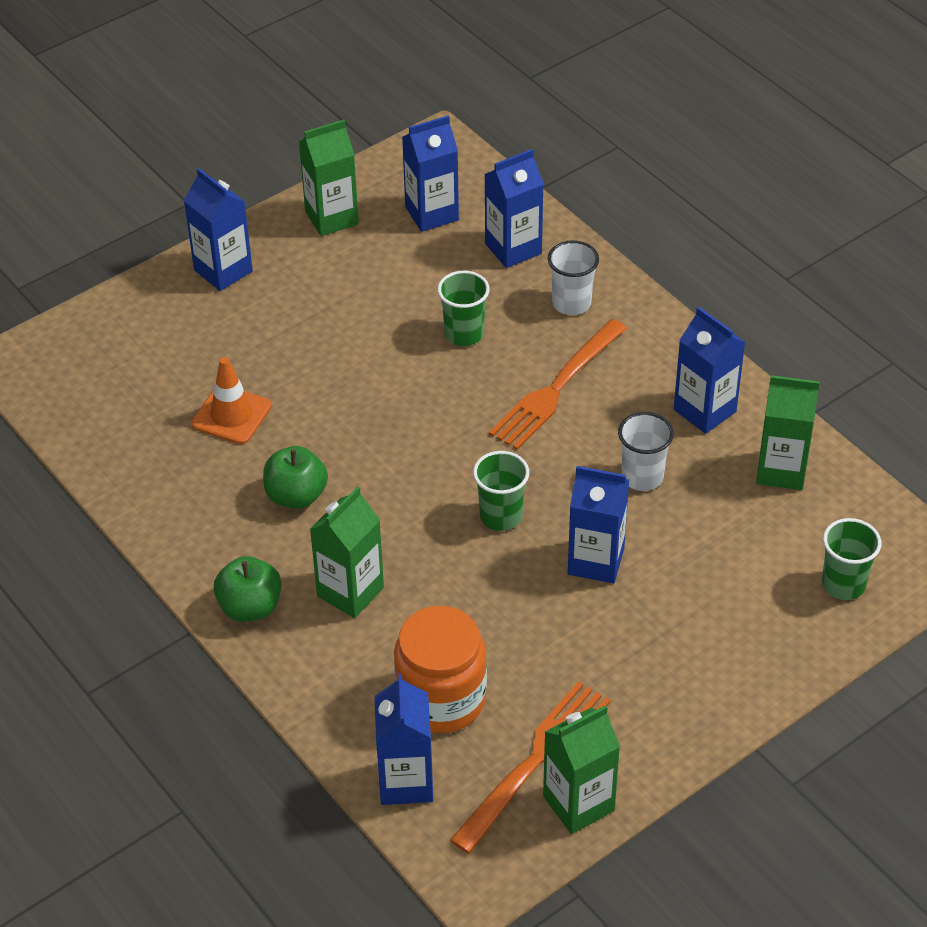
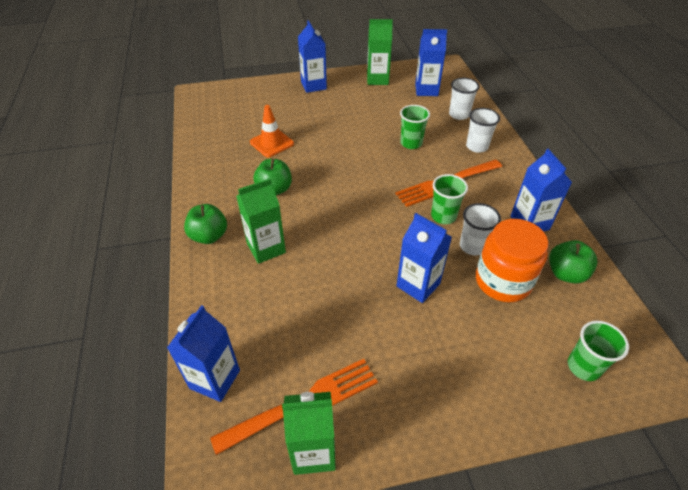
camera: 25 degrees right, 0 degrees up
orange jar [394,606,487,733] -> orange jar moved to [476,219,549,302]
green cup [473,451,529,531] -> green cup moved to [431,174,468,224]
blue carton [485,149,544,268] -> white cup [449,78,480,120]
green carton [756,375,820,490] -> green apple [549,240,598,283]

